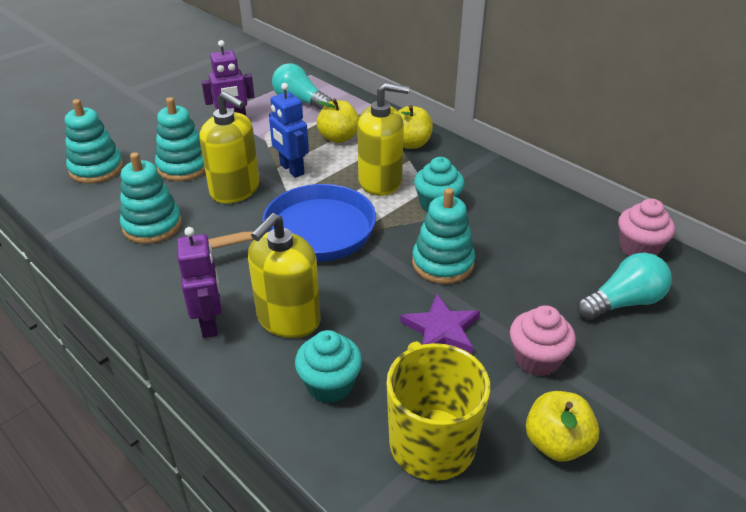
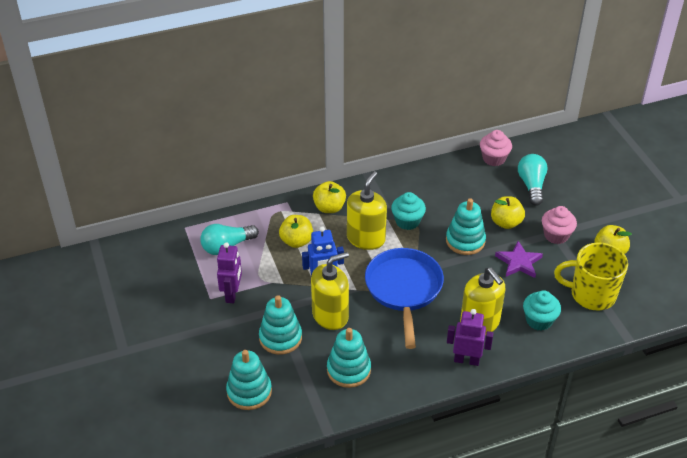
camera: 65 degrees left, 5 degrees up
none -> yellow apple [491,196,525,229]

